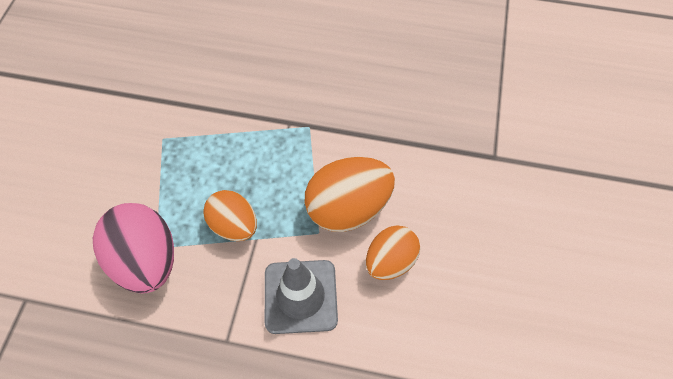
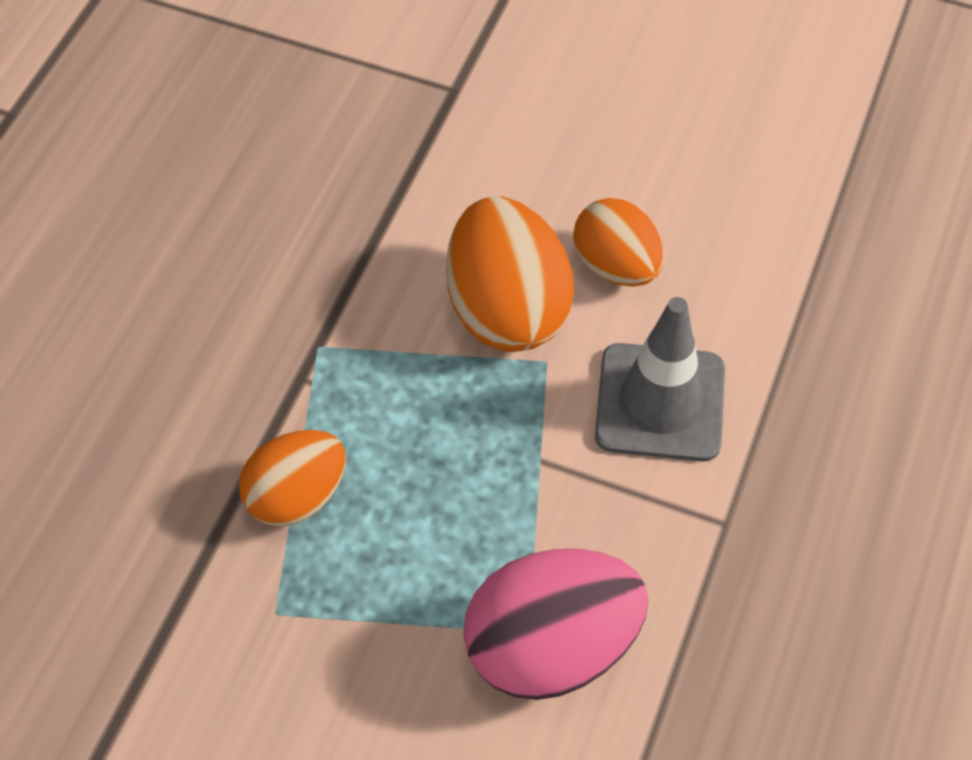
camera: 80 degrees left, 5 degrees down
orange egg [203,190,257,241] -> orange egg moved to [239,430,346,527]

